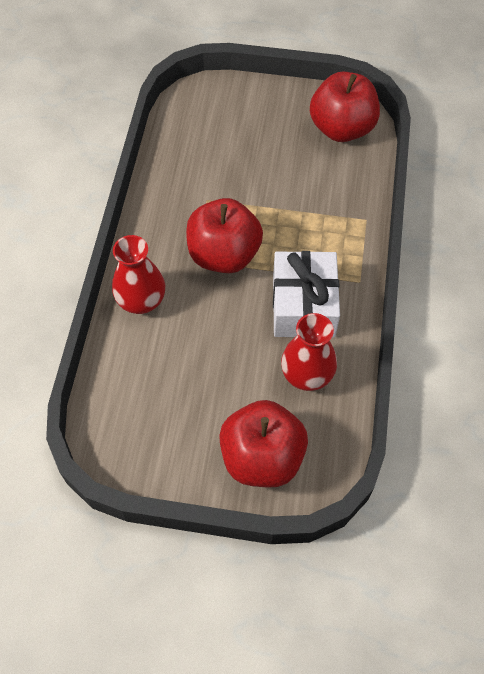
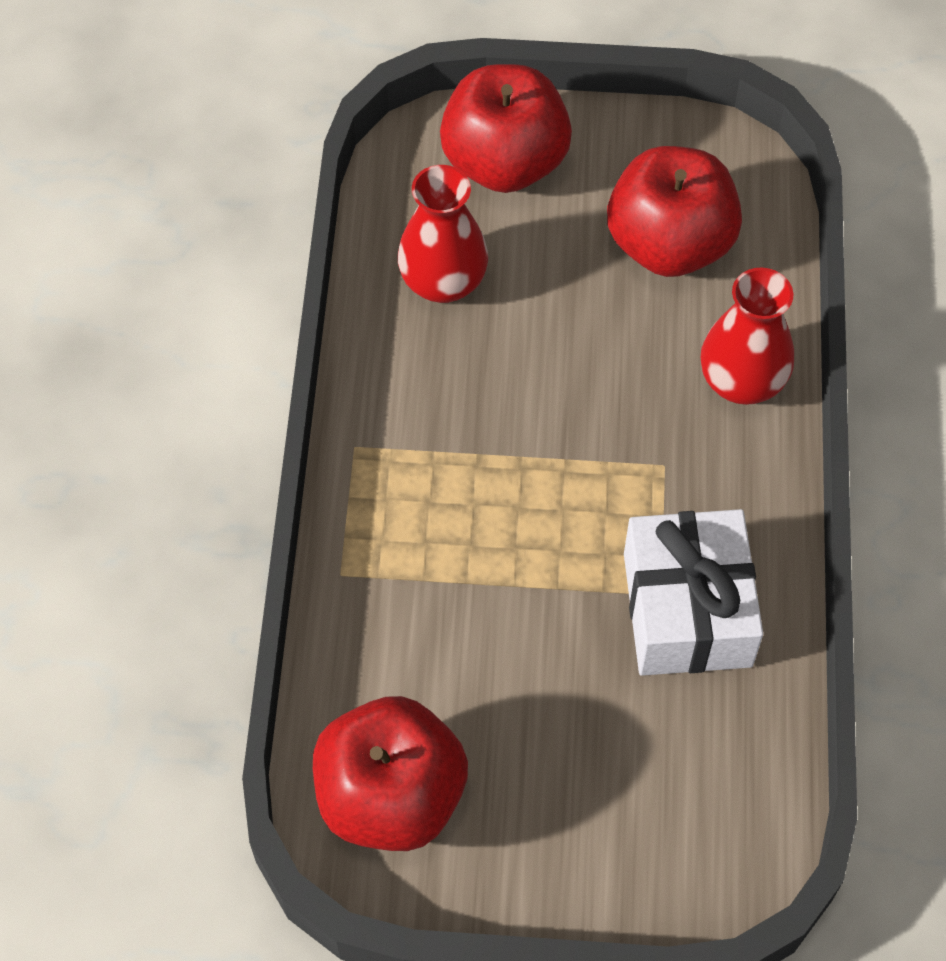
camera: 175 degrees right, 0 degrees up
red apple [186,198,263,273] -> red apple moved to [607,146,742,277]
white gift [273,251,340,337] -> white gift moved to [624,509,764,676]

